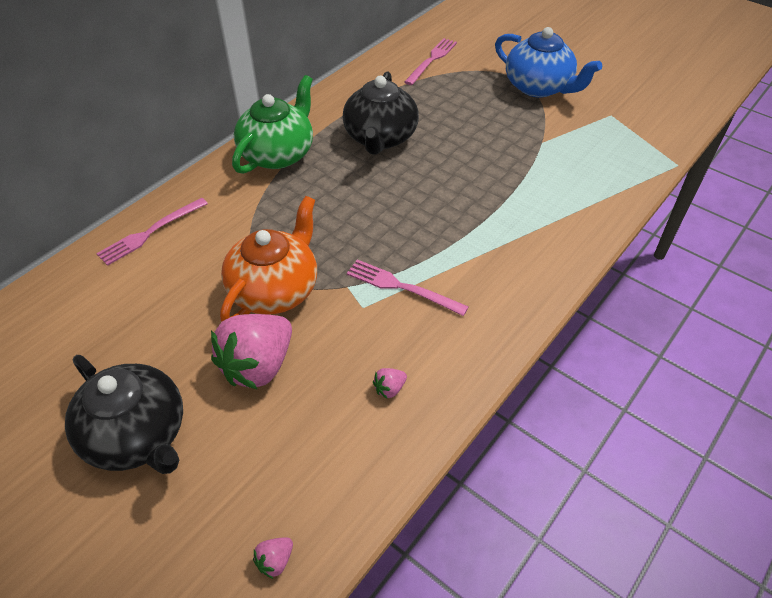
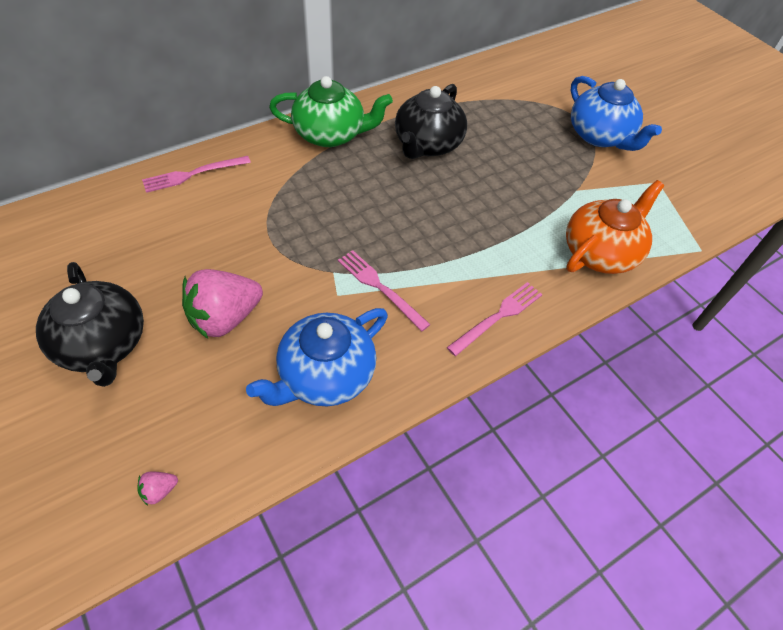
camera: 15 degrees right, 5 degrees up
orange teapot [220,196,317,322] -> orange teapot moved to [566,180,664,274]
green teapot [232,75,313,174] -> green teapot turned 45 degrees clockwise [269,76,393,147]
pink strawberry [373,368,407,399] -> blue teapot [246,308,388,406]
pink fork [404,38,457,85] -> pink fork moved to [447,282,543,356]

